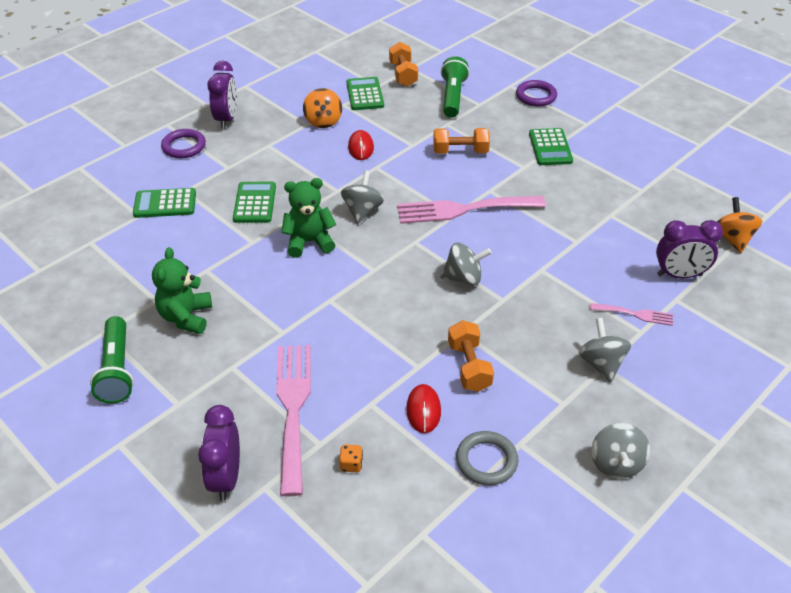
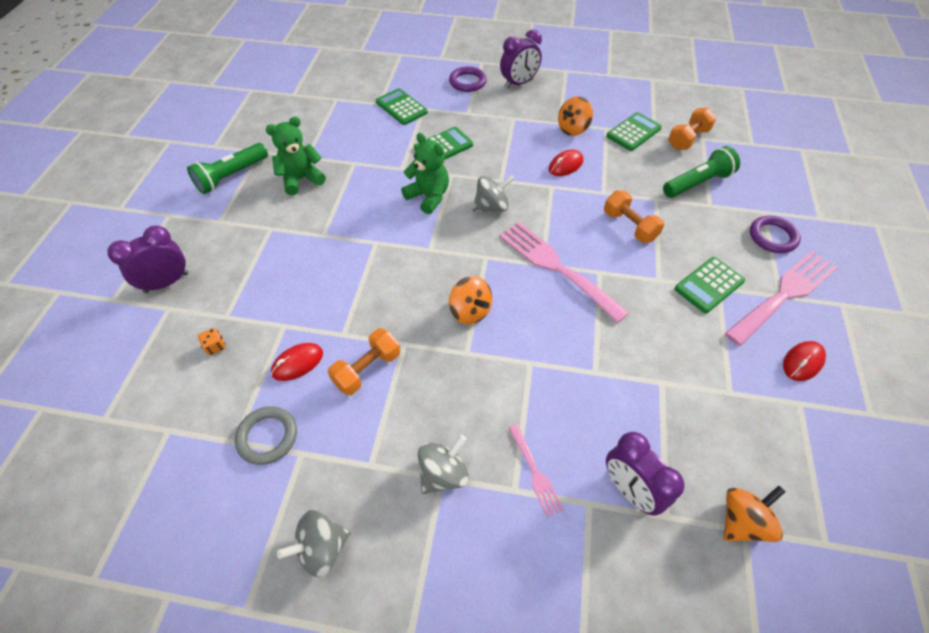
camera: 55 degrees right, 10 degrees up
pink fork [276,345,311,496] -> pink fork moved to [725,251,838,346]
grey spinning top [440,243,492,286] -> orange spinning top [449,276,492,324]
none -> red mouse [783,341,826,381]

